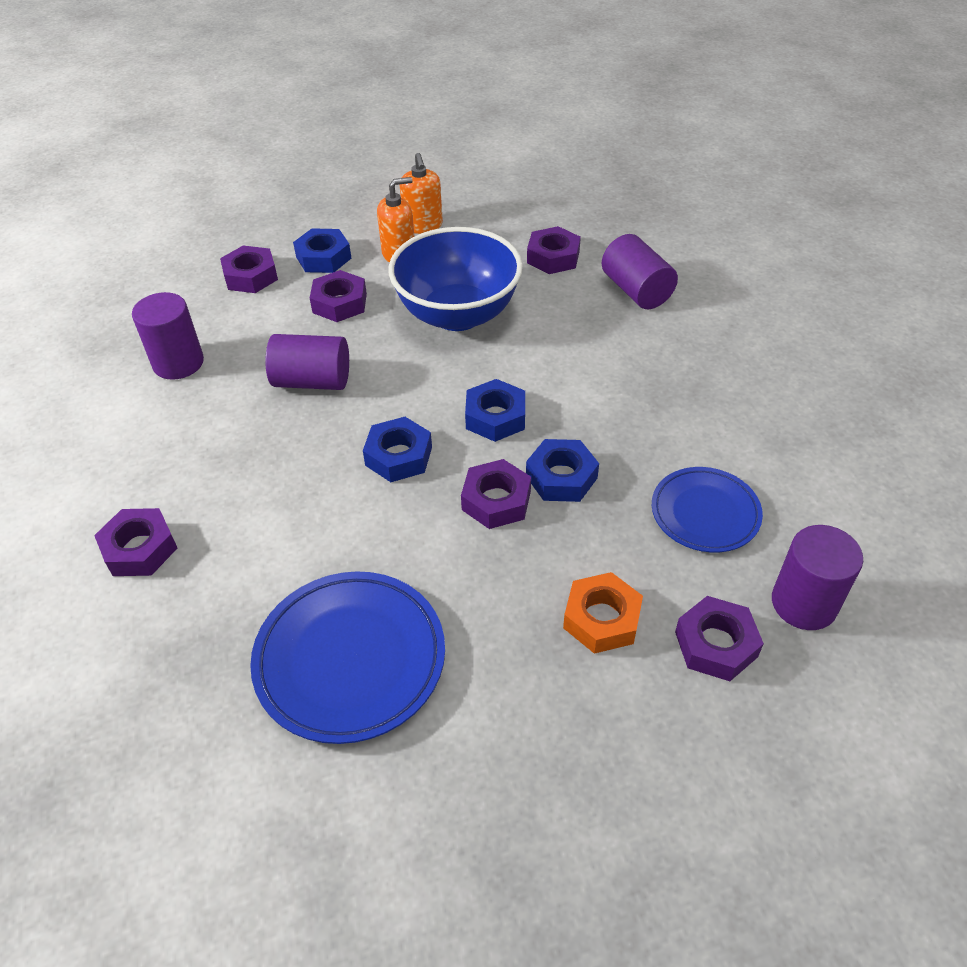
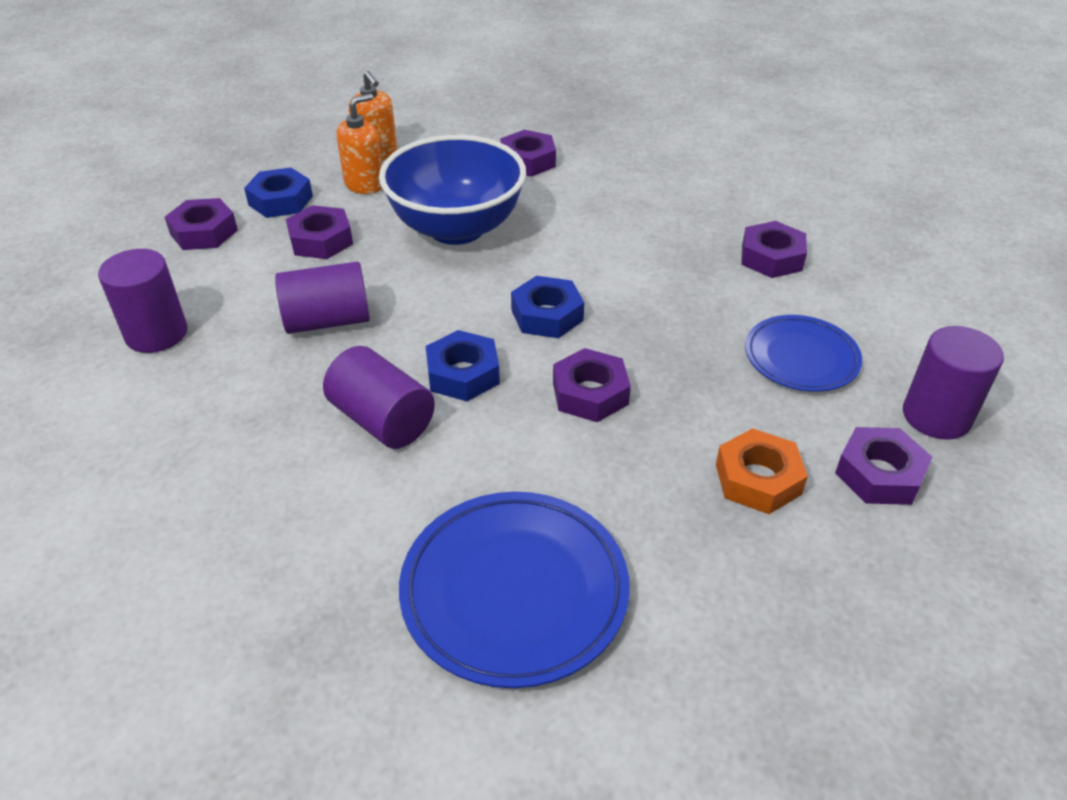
camera: 20 degrees left, 5 degrees down
purple nut [94,508,177,576] -> purple nut moved to [741,221,807,278]
blue nut [526,439,599,502] -> none
purple cylinder [602,234,678,309] -> purple cylinder moved to [323,346,435,449]

